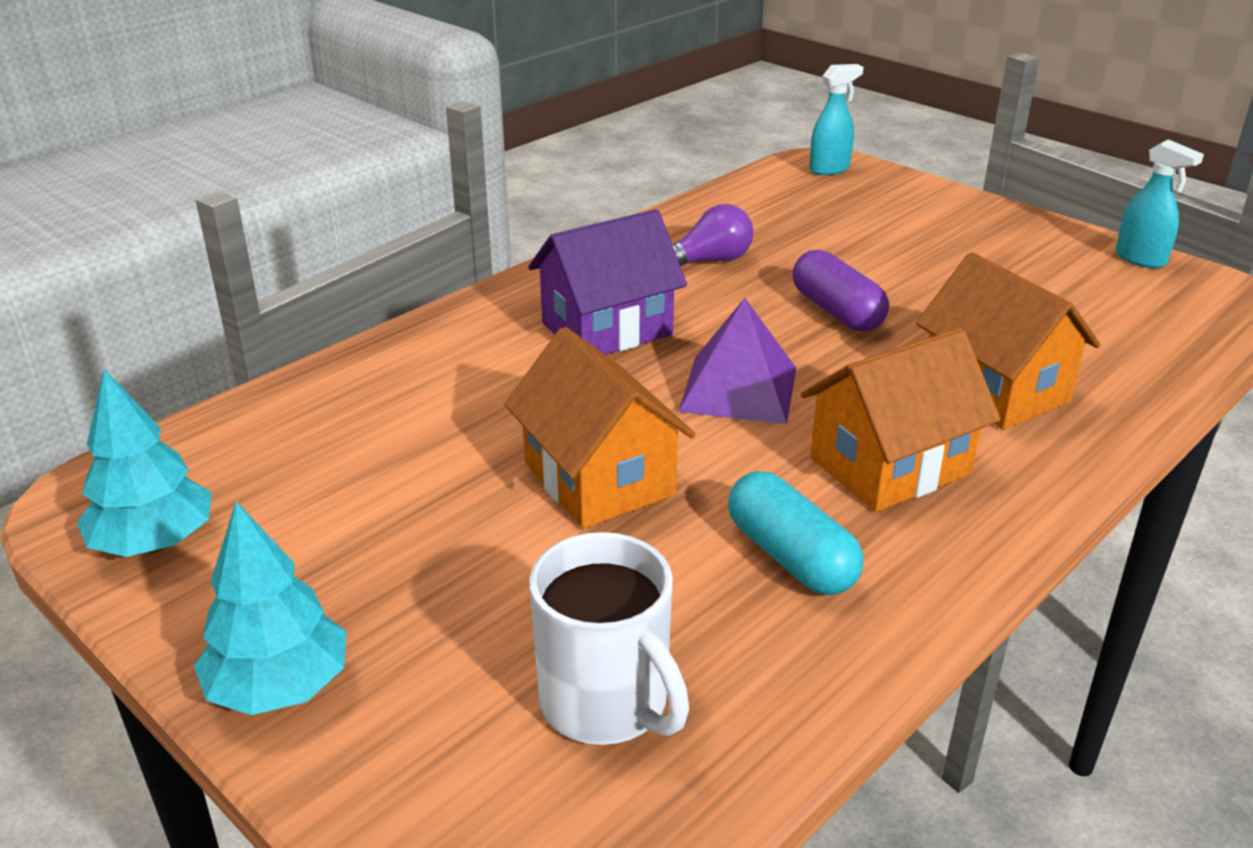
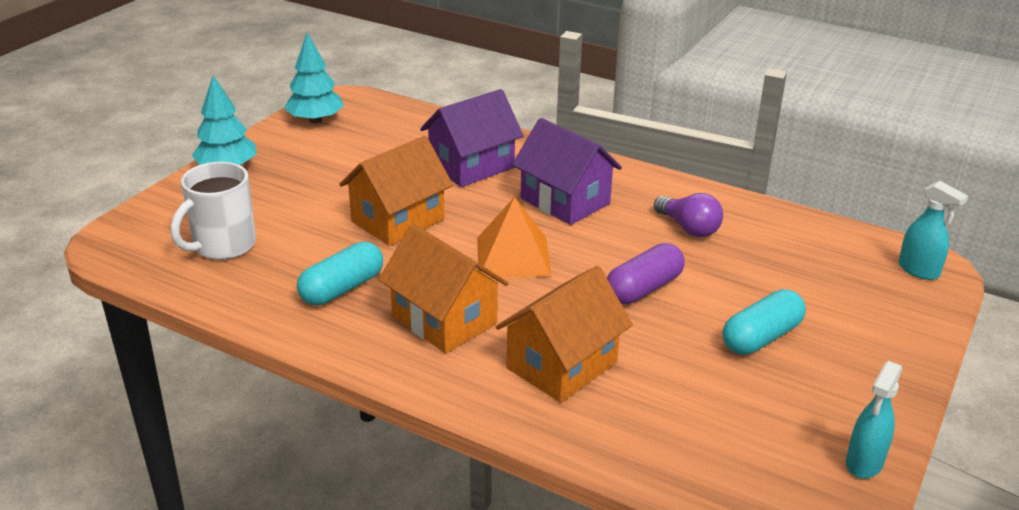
camera: 75 degrees right, 0 degrees up
purple pyramid [679,298,796,424] -> orange pyramid [477,197,552,278]
none -> purple house [420,89,524,187]
none -> turquoise capsule [723,289,806,355]

